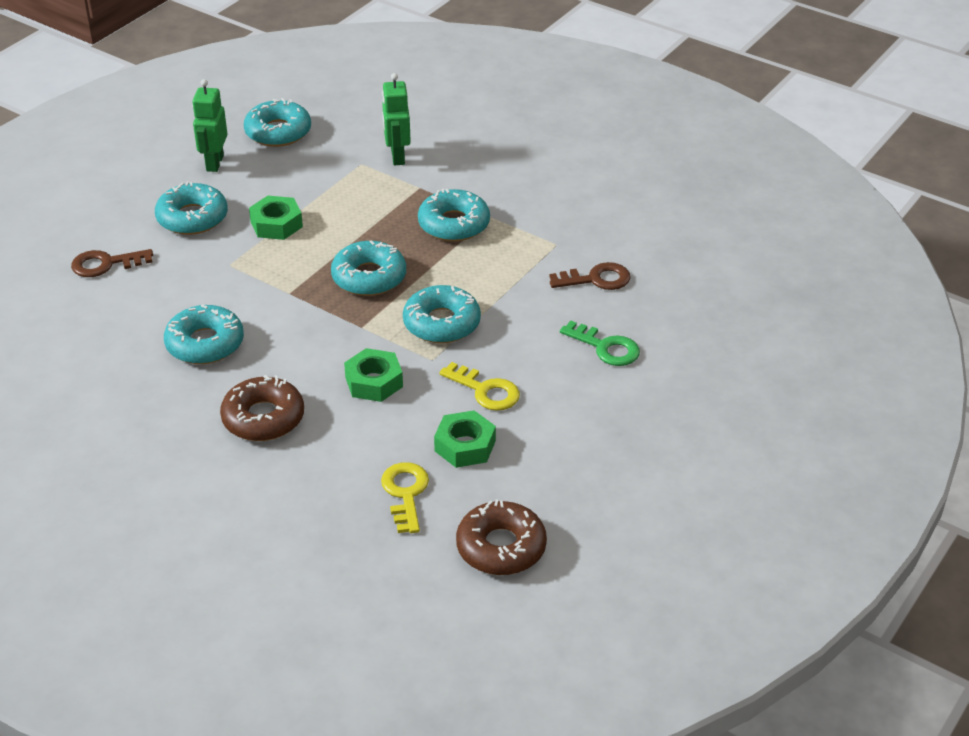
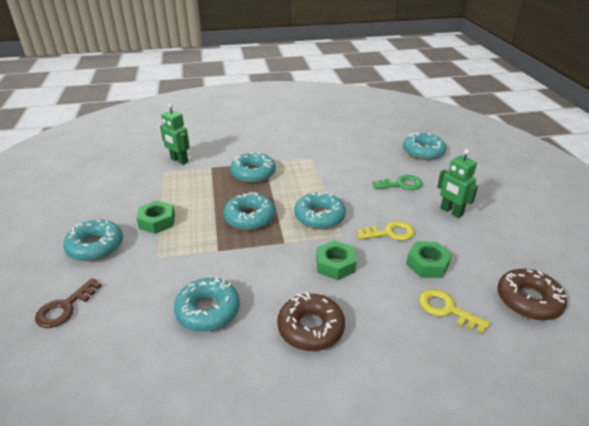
camera: 45 degrees left, 5 degrees down
green robot [192,79,227,172] -> green robot moved to [437,149,478,218]
turquoise donut [244,98,311,147] -> turquoise donut moved to [403,132,446,160]
brown key [549,262,631,290] -> none

